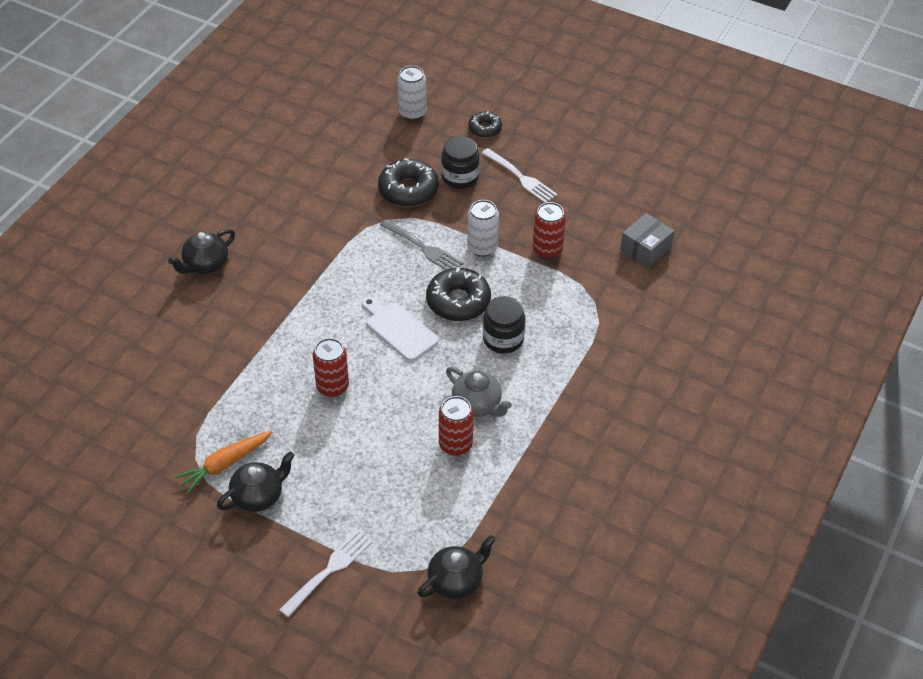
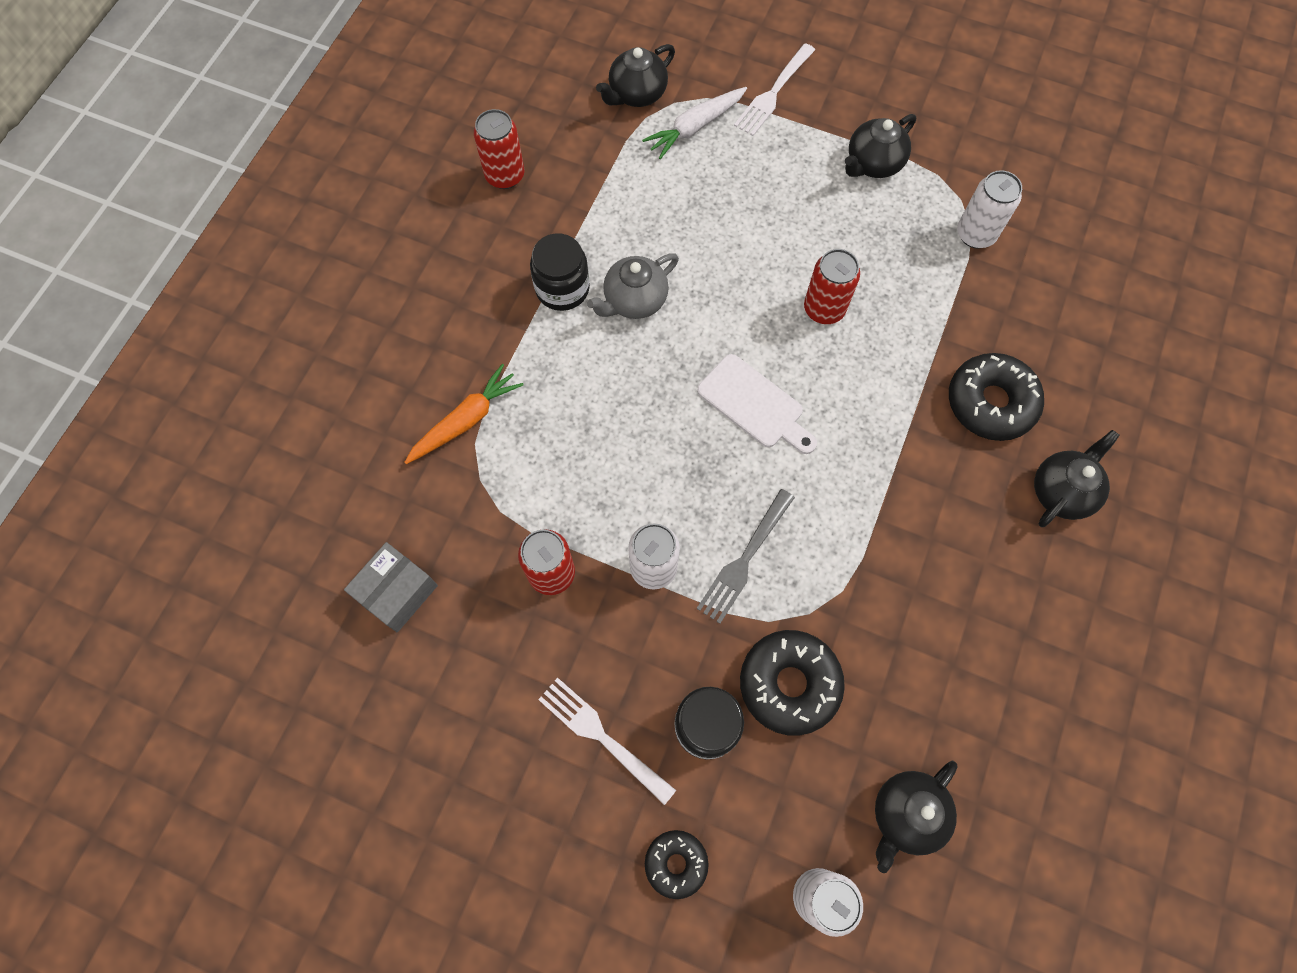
camera: 175 degrees right, 20 degrees up
orange carrot [175,430,272,494] -> orange carrot moved to [404,364,524,464]
grey fork [380,219,464,270] -> grey fork turned 90 degrees counterclockwise [697,489,795,624]
black donut [426,267,491,321] -> black donut moved to [949,353,1044,441]
red can [439,396,474,456] -> red can moved to [474,109,524,189]
grey teapot [446,367,512,417] -> grey teapot turned 75 degrees counterclockwise [587,253,679,319]
black jar [483,296,525,353] -> black jar moved to [530,233,590,311]
none -> white carrot [642,87,747,159]
none -> black teapot [875,761,958,873]
none -> white can [957,170,1022,248]

